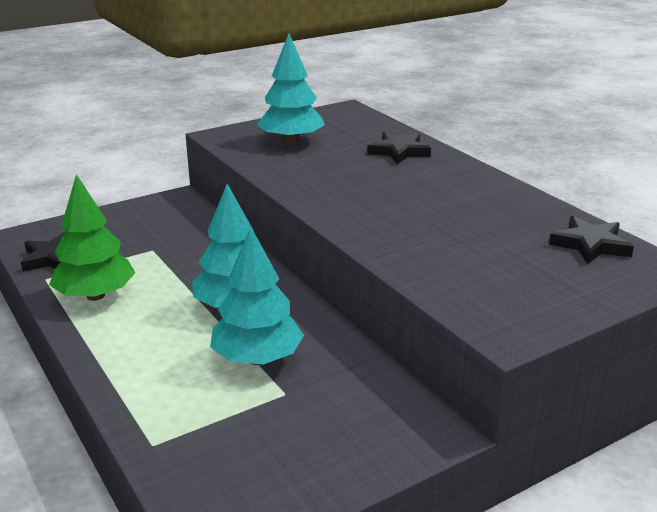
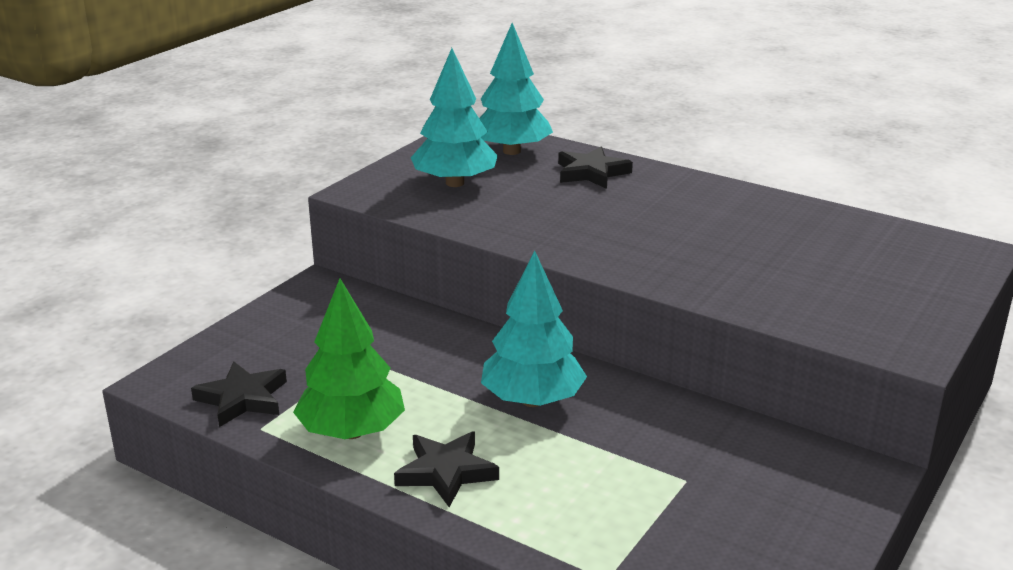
camera: 25 degrees left, 0 degrees up
turquoise tree [210,227,304,365] -> turquoise tree moved to [479,23,553,155]
black star [549,216,634,264] -> black star moved to [394,431,499,507]

